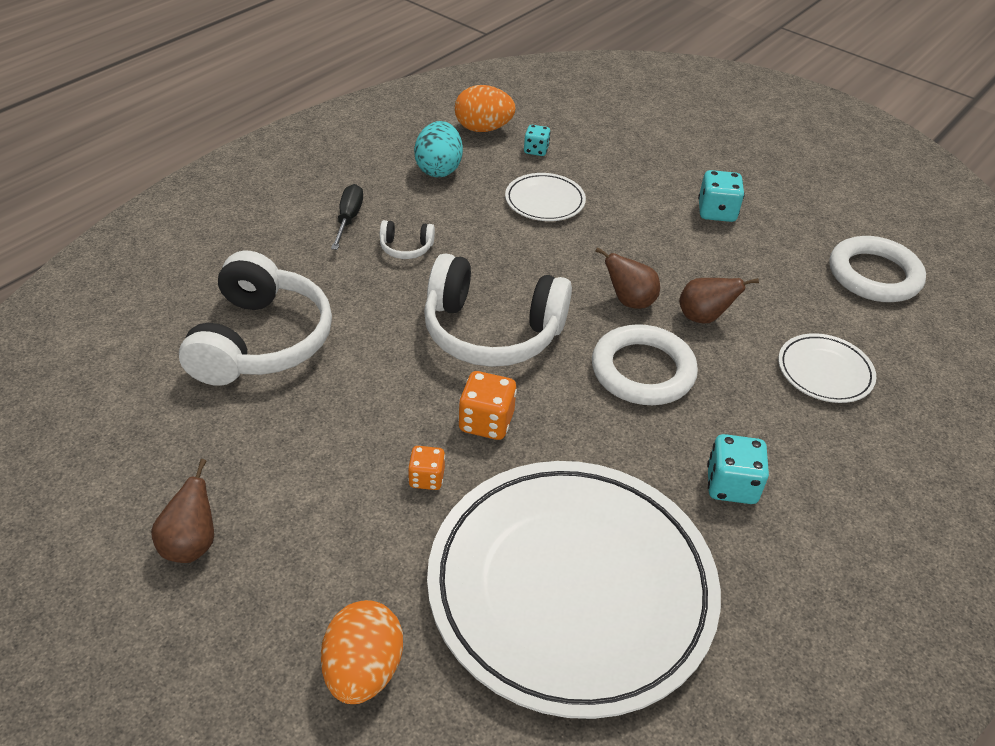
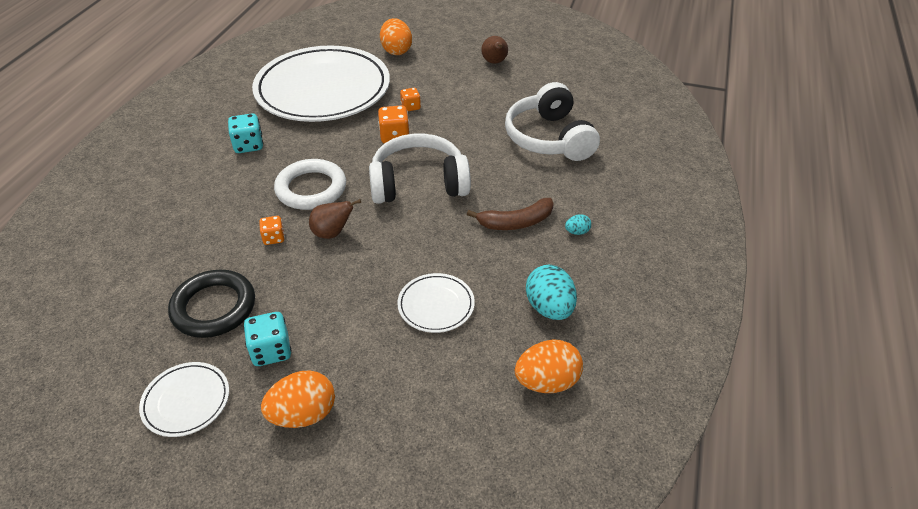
camera: 160 degrees right, 0 degrees up
black screwdriver [331,184,363,250] -> turquoise egg [565,214,591,235]
white headphones [380,220,435,259] -> brown banana [467,198,554,230]
turquoise dice [524,125,550,156] -> none
brown pear [679,278,759,323] -> orange dice [259,216,285,245]
white plate [778,333,876,403] -> white plate moved to [139,362,229,437]
white ring [829,236,926,302] -> none
none -> black ring [168,270,255,338]
none -> orange egg [261,370,335,428]

